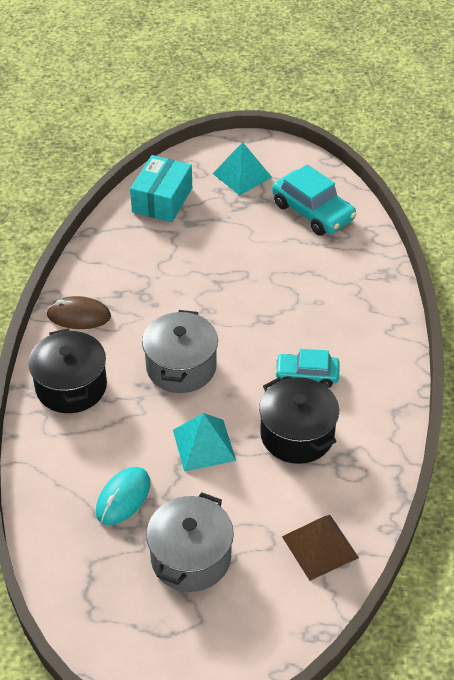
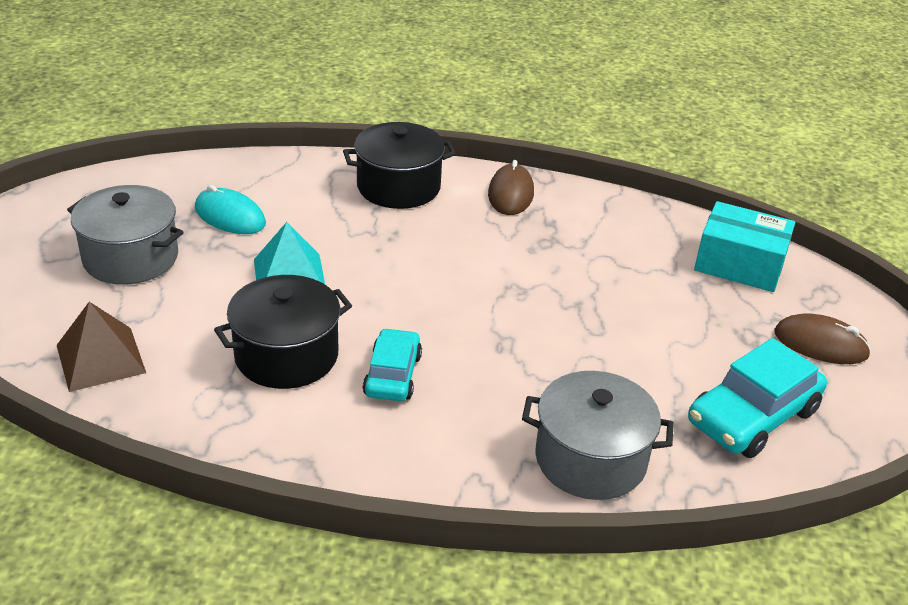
camera: 90 degrees right, 10 degrees down
grey pot [142,310,218,393] -> grey pot moved to [522,371,674,500]
turquoise pyramid [213,142,272,195] -> brown mouse [774,313,871,364]

